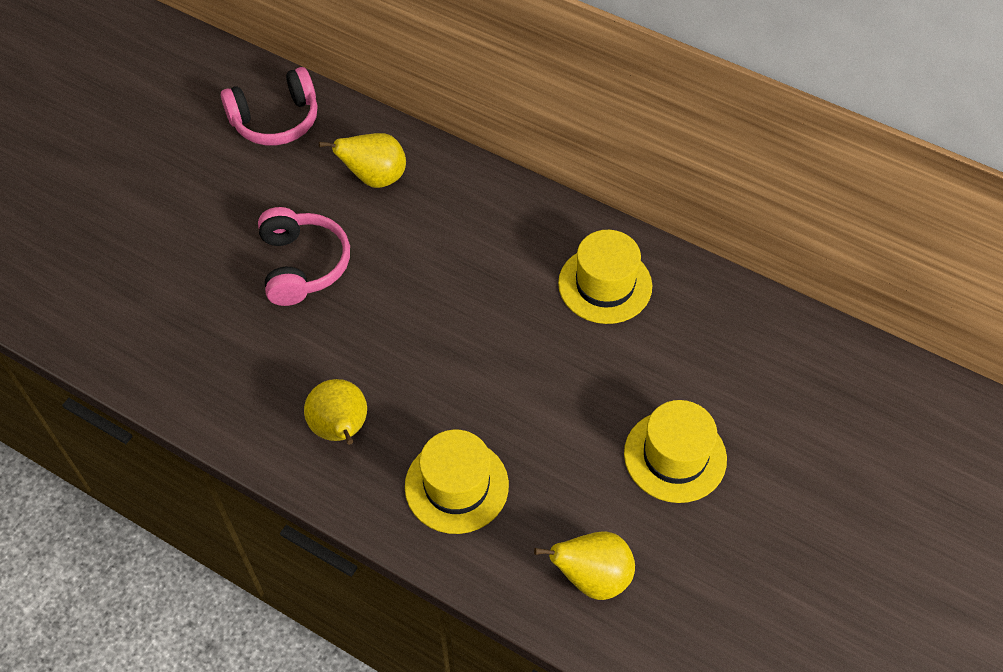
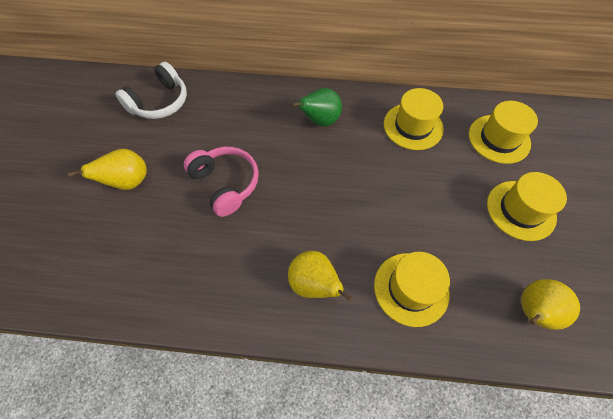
camera: 25 degrees left, 5 degrees up
pink headphones [221,67,317,145] -> white headphones [115,62,187,119]
yellow pear [319,133,406,188] -> yellow pear moved to [67,149,147,190]
none -> green pear [291,88,342,127]
none -> yellow hat [469,101,538,164]

